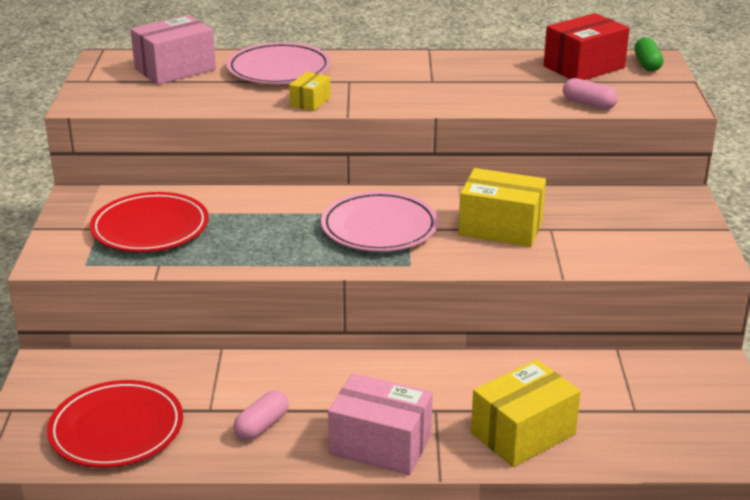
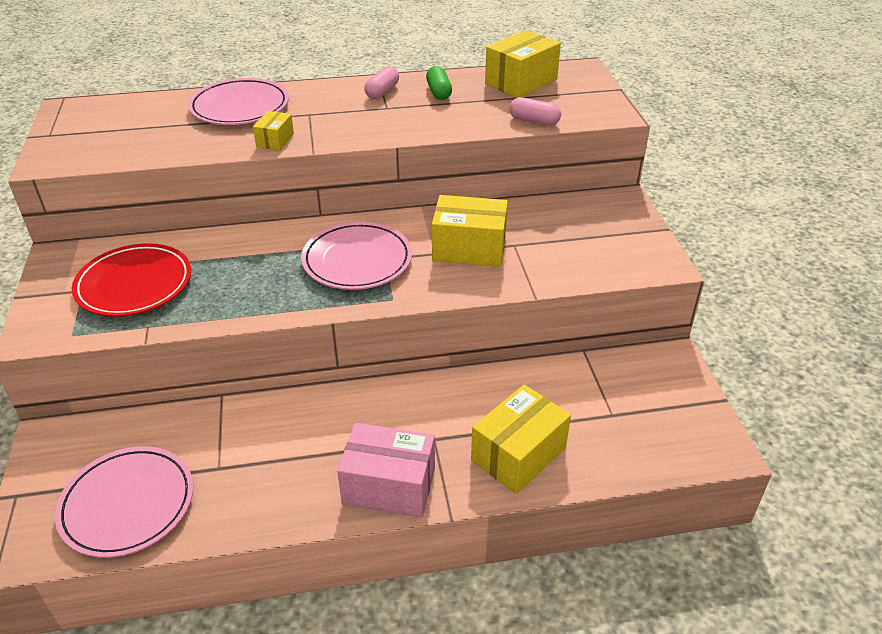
camera: 10 degrees left, 10 degrees up
red plate [47,380,183,468] -> pink plate [55,446,194,558]
pink box [130,15,216,85] -> none
pink capsule [234,391,289,440] -> pink capsule moved to [364,66,399,99]
red box [544,13,630,80] -> yellow box [485,30,561,98]
green capsule [634,37,663,72] -> green capsule moved to [426,66,452,100]

